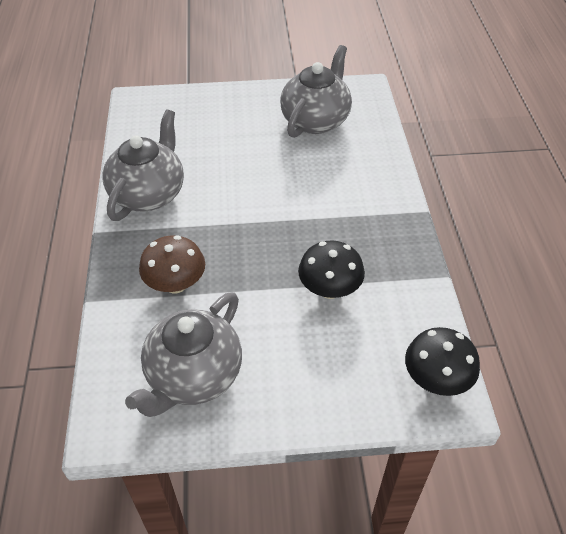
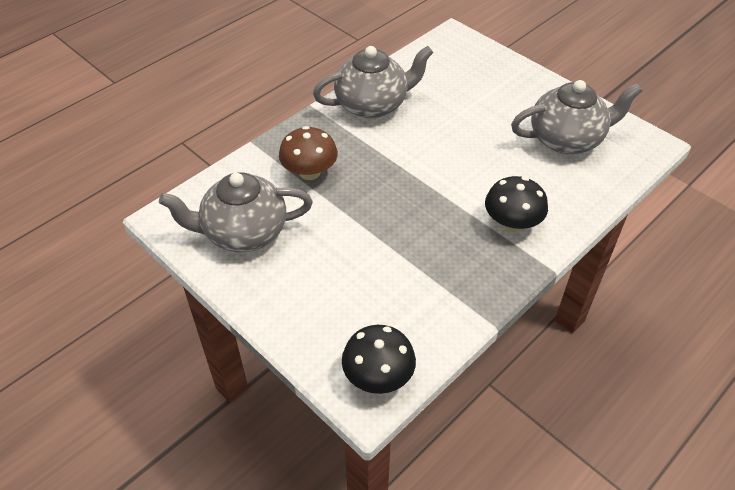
camera: 50 degrees right, 0 degrees up
black mushroom [298,241,365,299] -> black mushroom moved to [485,176,548,232]

